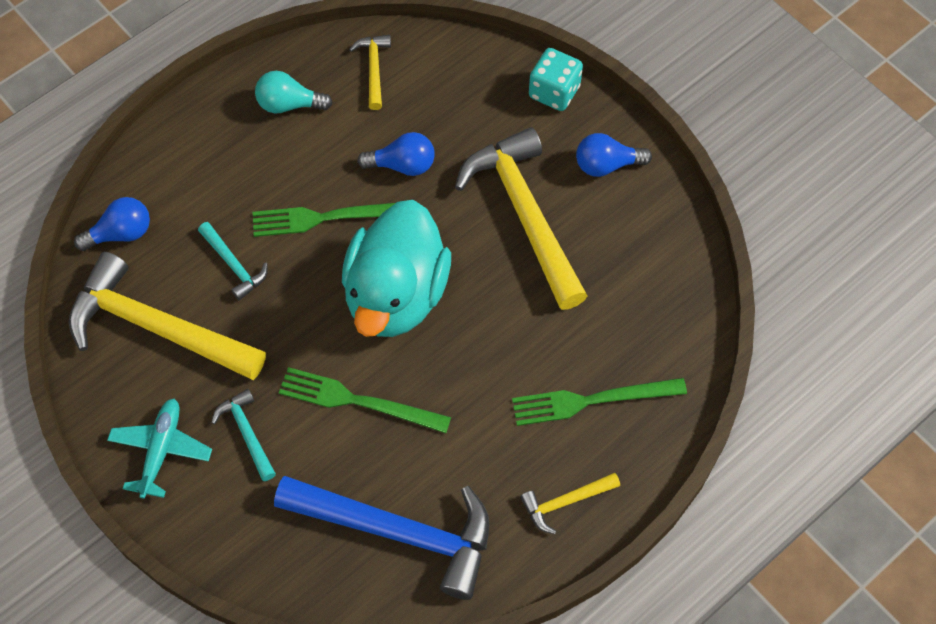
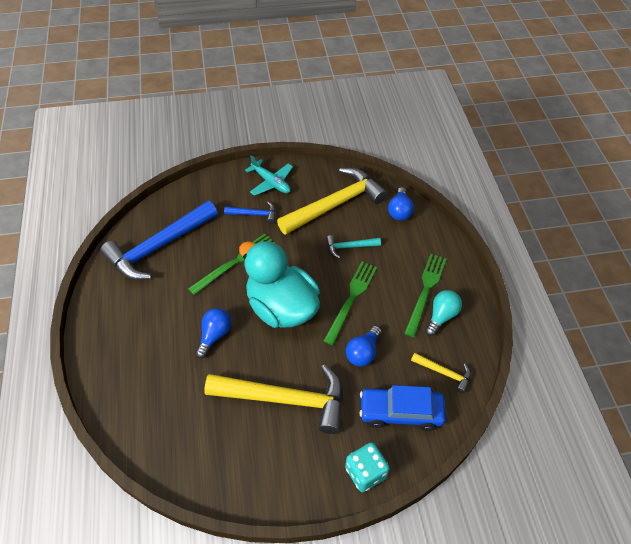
camera: 120 degrees right, 10 degrees down
turquoise hammer [211,389,276,481] -> blue hammer [224,202,276,224]
green fork [512,378,687,426] -> green fork moved to [404,254,446,337]
yellow hammer [520,473,620,534] -> none
blue light bulb [576,133,652,177] -> blue light bulb moved to [195,308,231,358]
none -> blue car [360,385,446,431]

